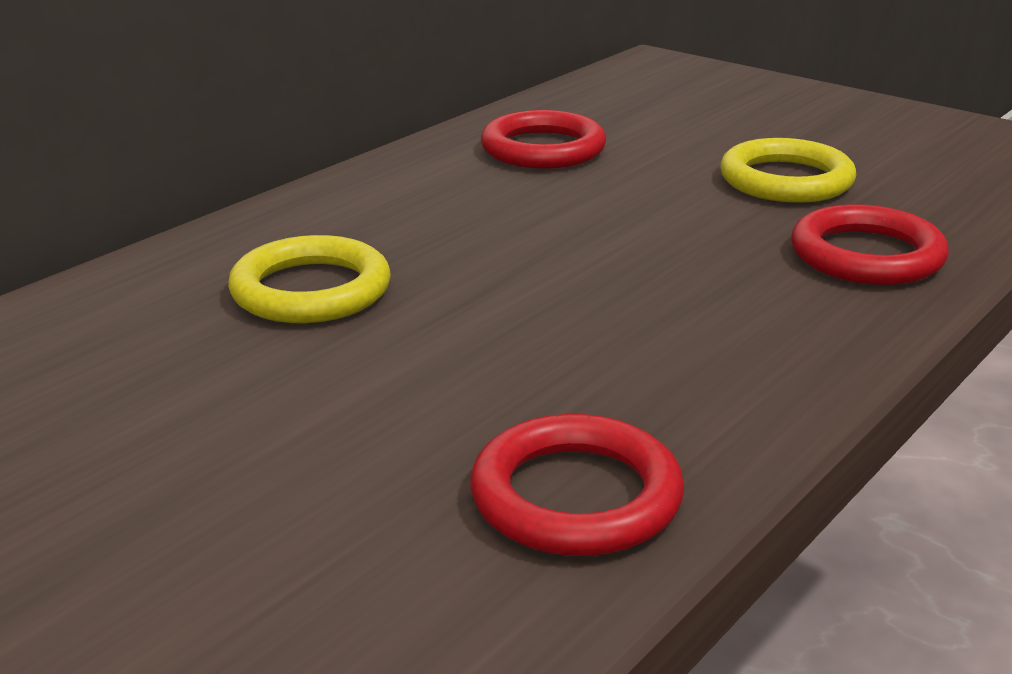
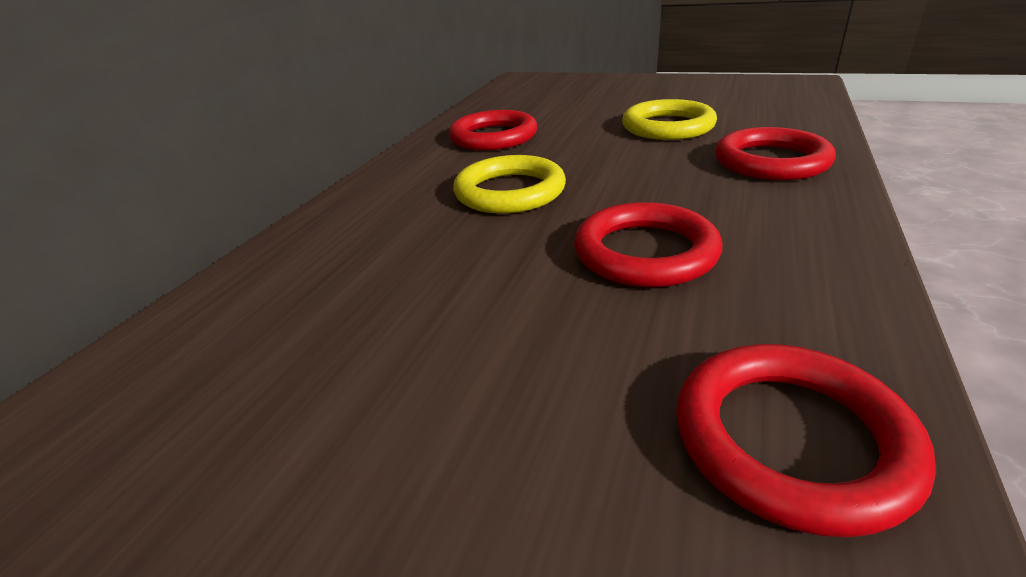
camera: 15 degrees left, 5 degrees up
yellow ring [228,235,391,323] -> yellow ring moved to [453,155,566,213]
none -> red ring [574,202,722,287]

